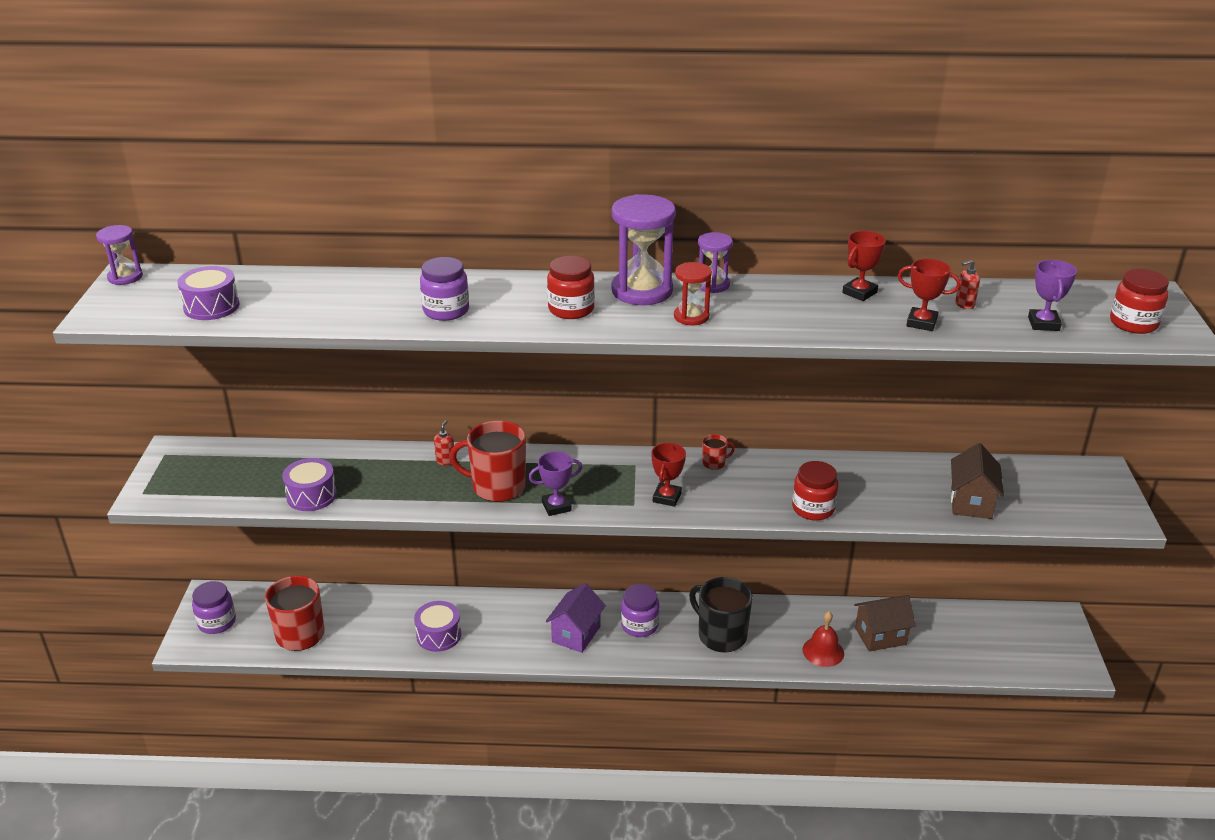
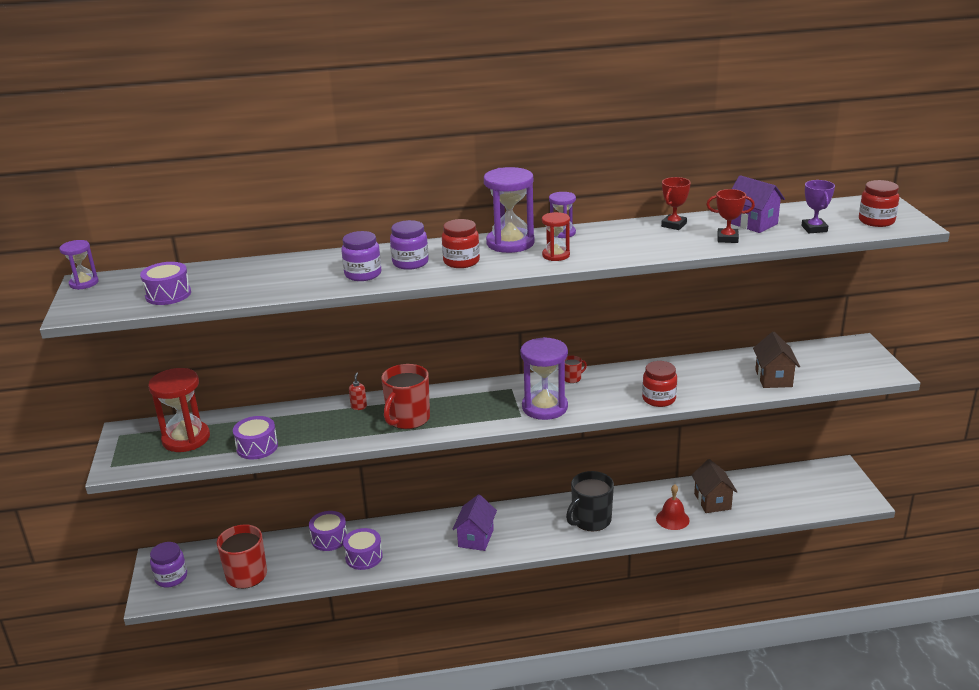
camera: 10 degrees left, 5 degrees down
red mug [449,421,526,502] -> red mug turned 60 degrees counterclockwise [381,364,430,429]
purple trophy [528,451,582,516] -> none
purple jar [621,584,660,637] -> purple jar moved to [390,220,429,270]
red trophy [651,443,686,507] -> purple hourglass [520,337,568,420]
black mug [689,577,753,652] -> black mug turned 75 degrees counterclockwise [566,471,614,531]
brown house [854,595,916,652] -> brown house turned 75 degrees counterclockwise [692,459,737,513]
red soap dispenser [955,260,980,309] -> purple house [731,175,785,233]
none -> red hourglass [148,368,210,452]
none -> purple drum [309,511,347,551]

